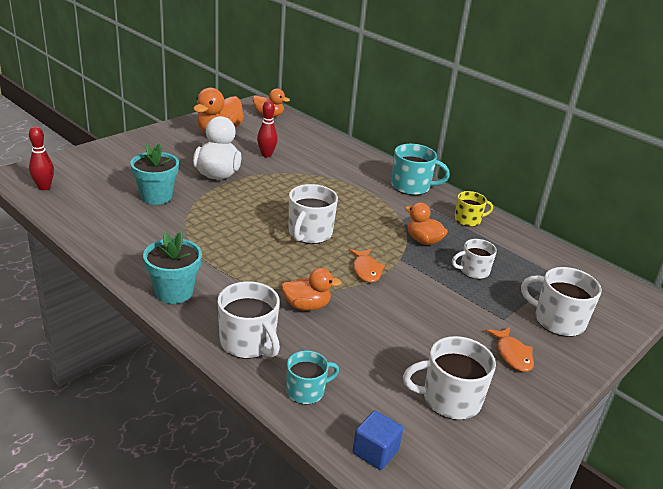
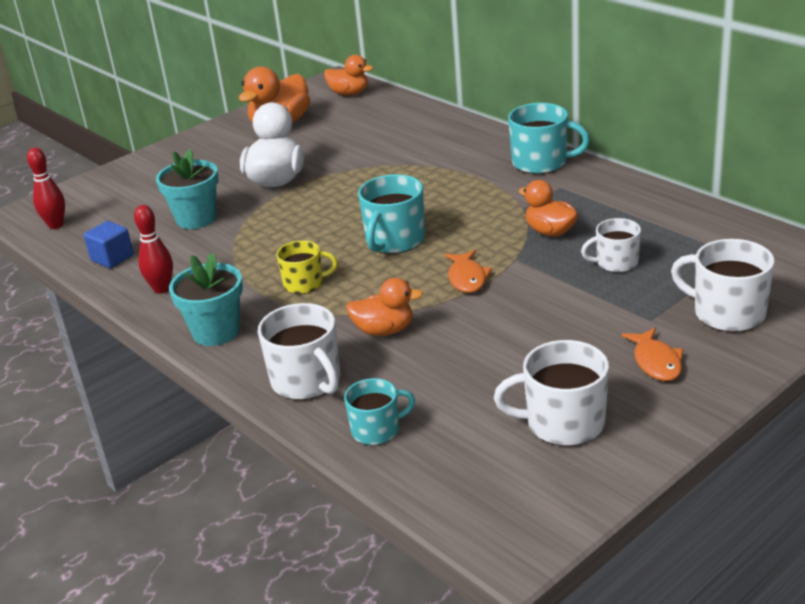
camera: 10 degrees right, 0 degrees up
red bowling pin [257,101,278,158] -> red bowling pin moved to [134,205,173,294]
white mug [289,184,338,244] -> turquoise mug [358,174,425,254]
blue cube [353,410,403,470] -> blue cube moved to [84,221,134,268]
yellow mug [454,191,493,227] -> yellow mug moved to [276,240,338,294]

